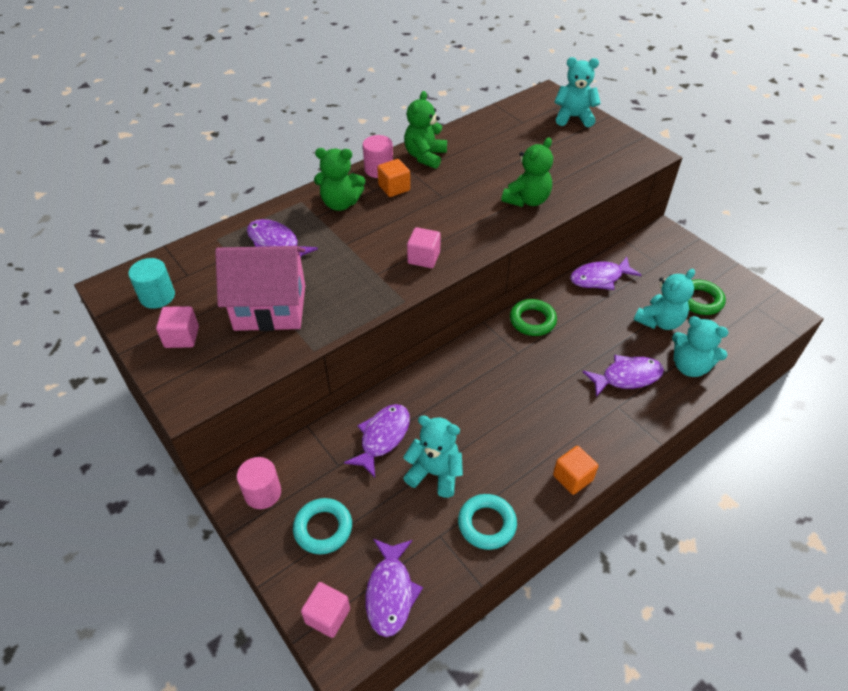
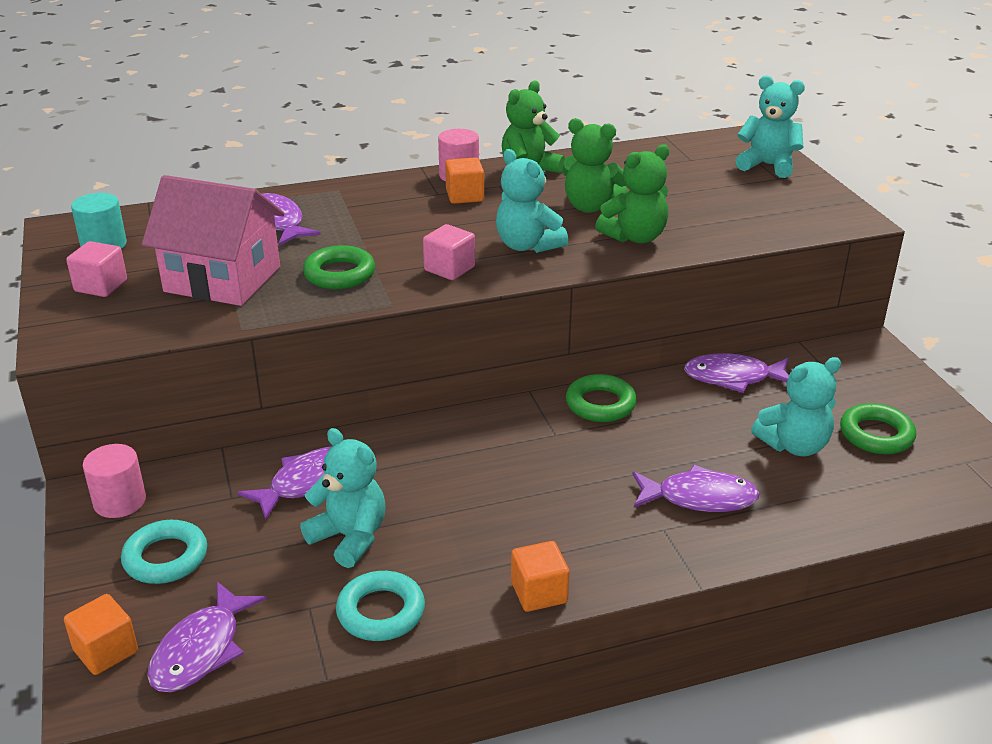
camera: 20 degrees right, 15 degrees down
pink cube [301,582,350,638] -> orange cube [64,594,138,675]
green teddy bear [314,148,365,211] -> green teddy bear moved to [562,118,628,213]
turquoise teddy bear [672,316,729,377] -> turquoise teddy bear moved to [496,149,568,253]
none -> green ring [303,245,375,289]

